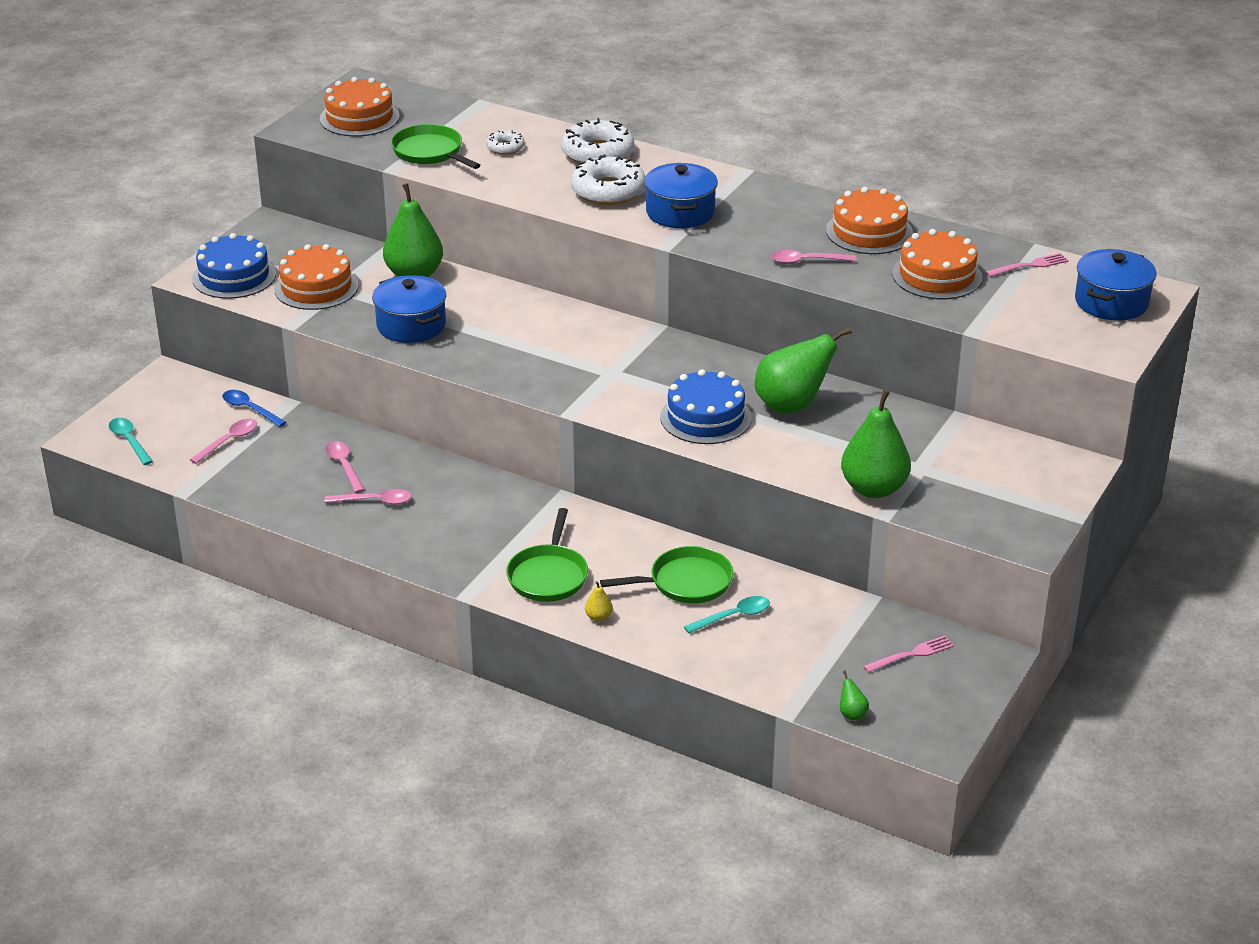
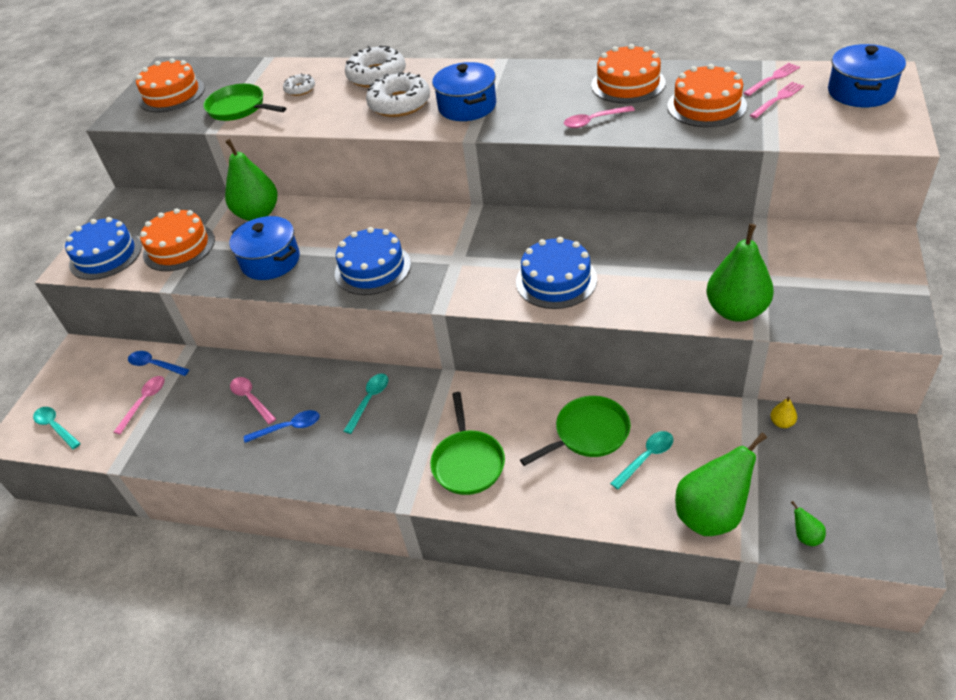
camera: 10 degrees left, 10 degrees up
pink spoon [324,489,412,505] -> blue spoon [244,410,320,443]
yellow pear [585,581,613,622] -> yellow pear moved to [771,397,797,428]
green pear [755,327,852,413] -> green pear moved to [675,433,767,536]
pink fork [863,636,954,673] -> pink fork moved to [750,82,804,118]
none -> blue cake [335,227,411,295]
none -> turquoise spoon [344,374,388,434]

